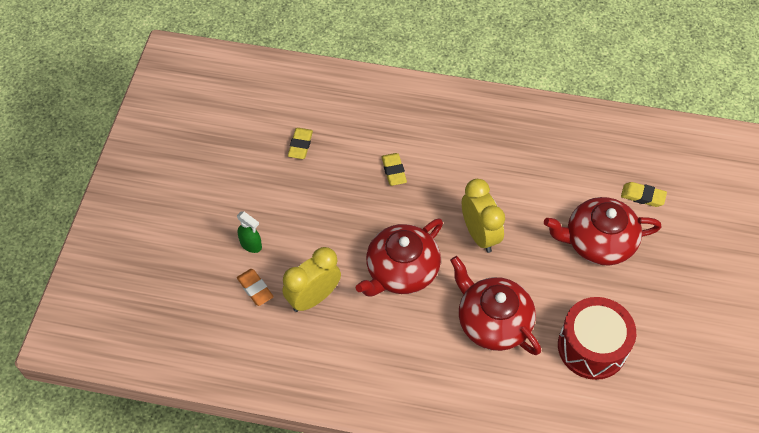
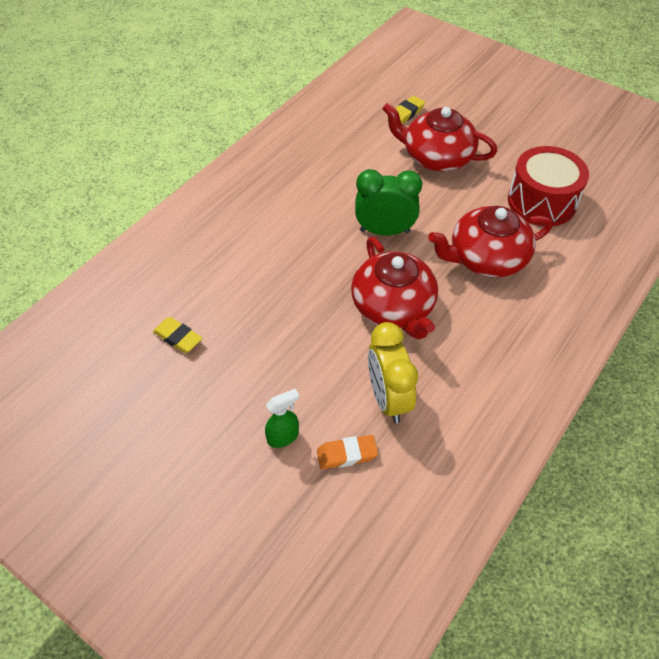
camera: 65 degrees left, 5 degrees down
yellow eraser [382,153,407,186] -> none
yellow clock [462,179,505,253] -> green clock [355,169,422,236]
red teapot [544,197,661,265] -> red teapot turned 90 degrees clockwise [382,103,497,171]

